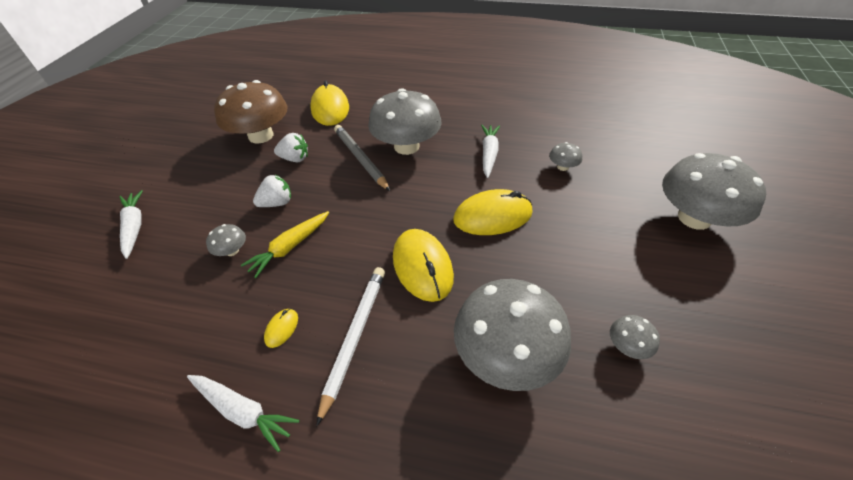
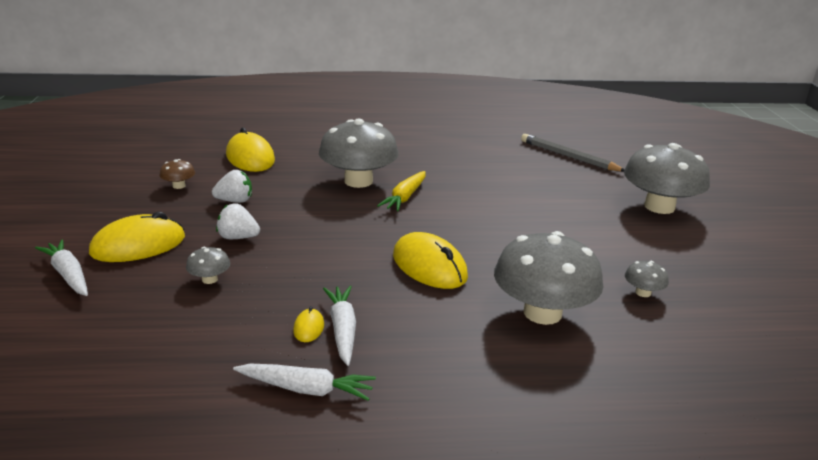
camera: 20 degrees left, 20 degrees down
brown mushroom [214,80,288,144] -> brown mushroom [160,159,195,189], size x0.42
yellow carrot [241,211,329,278] -> yellow carrot moved to [377,171,426,211]
white strawberry [253,175,291,207] -> white strawberry turned 120 degrees counterclockwise [216,203,260,239]
white pencil [316,267,385,426] -> none
grey pencil [334,125,390,191] -> grey pencil moved to [521,134,625,171]
yellow mouse [453,189,533,235] -> yellow mouse moved to [89,212,185,262]
white carrot [481,125,500,178] -> white carrot moved to [323,286,356,366]
grey mushroom [549,142,582,171] -> none

